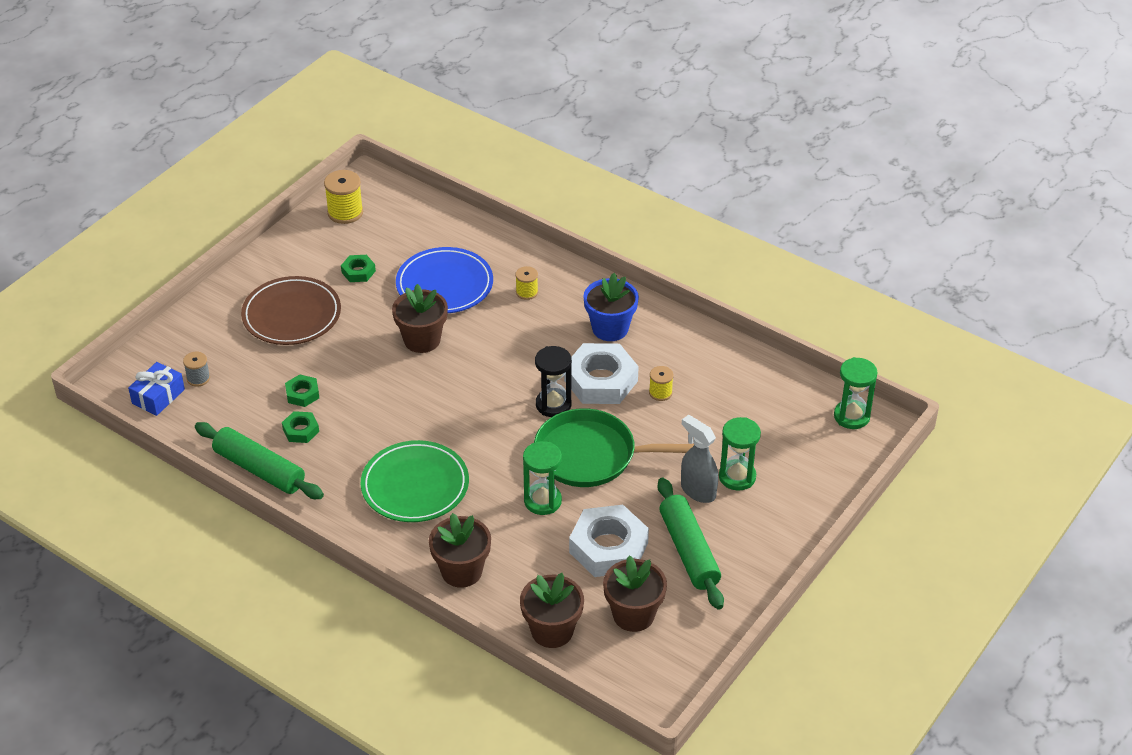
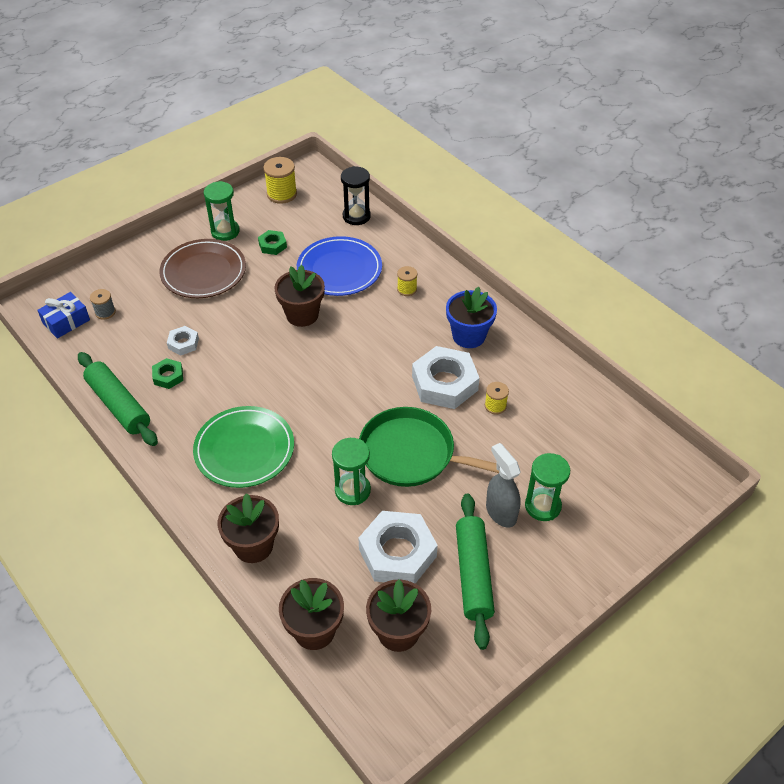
camera: 15 degrees right, 5 degrees up
green nut [285,374,319,407] -> white nut [167,326,199,356]
black hourglass [535,346,572,417] -> black hourglass moved to [341,166,371,225]
green hourglass [834,357,878,429] -> green hourglass moved to [204,181,240,241]

